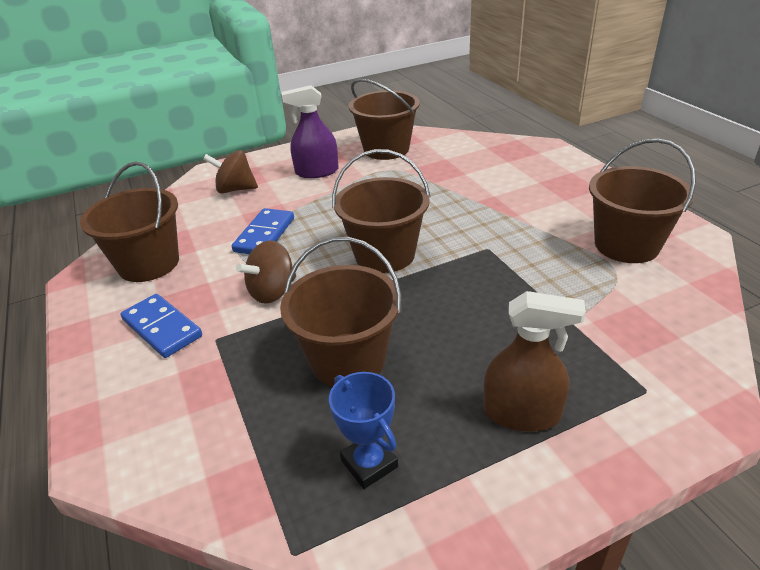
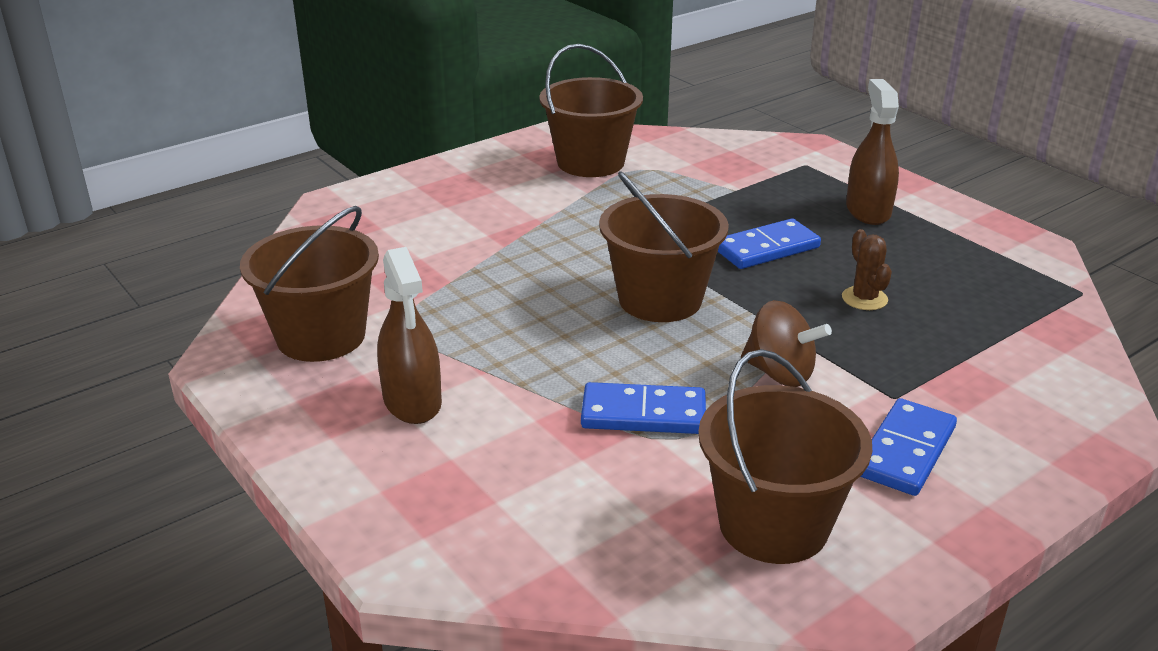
camera: 105 degrees left, 5 degrees down
brown spinning top [203,150,258,193] -> none
brown bucket [280,237,402,387] -> brown cactus [842,229,892,310]
purple spray bottle [282,85,339,178] -> brown spray bottle [377,247,442,424]
blue trophy [329,372,398,489] -> none
none -> blue domino [718,218,821,269]

